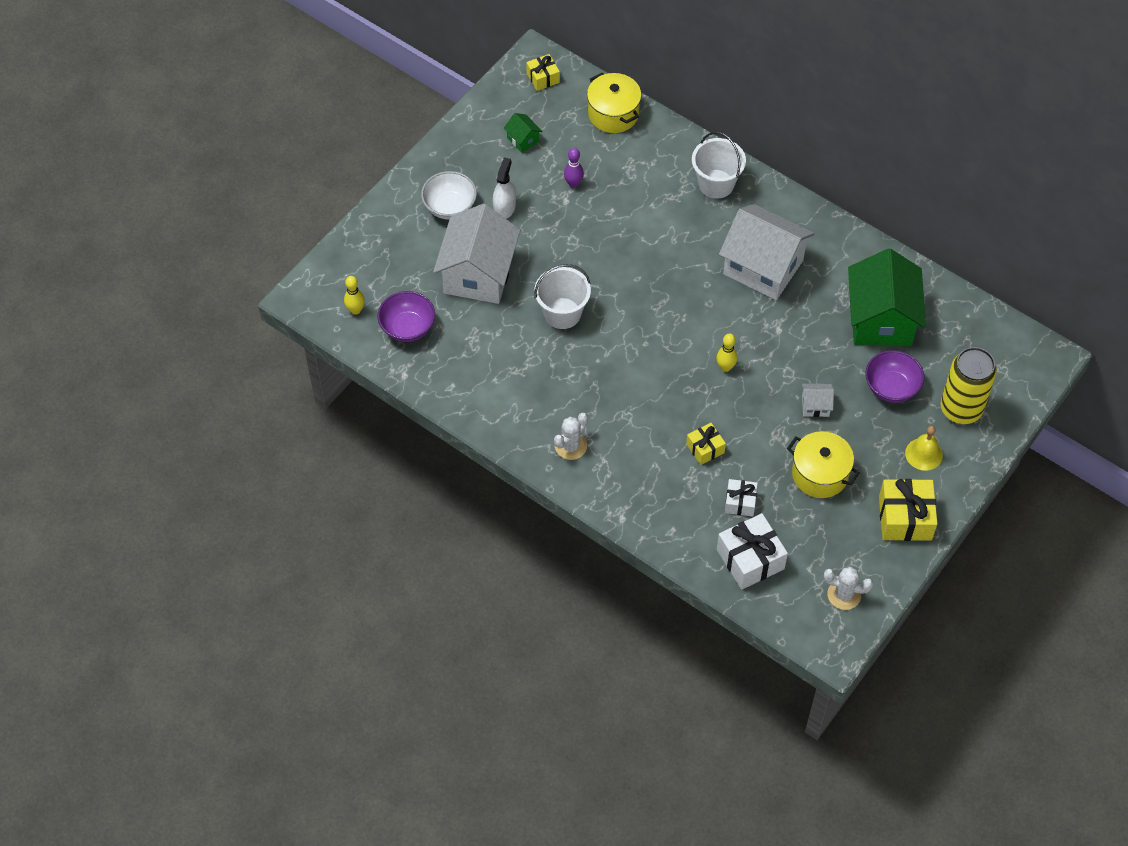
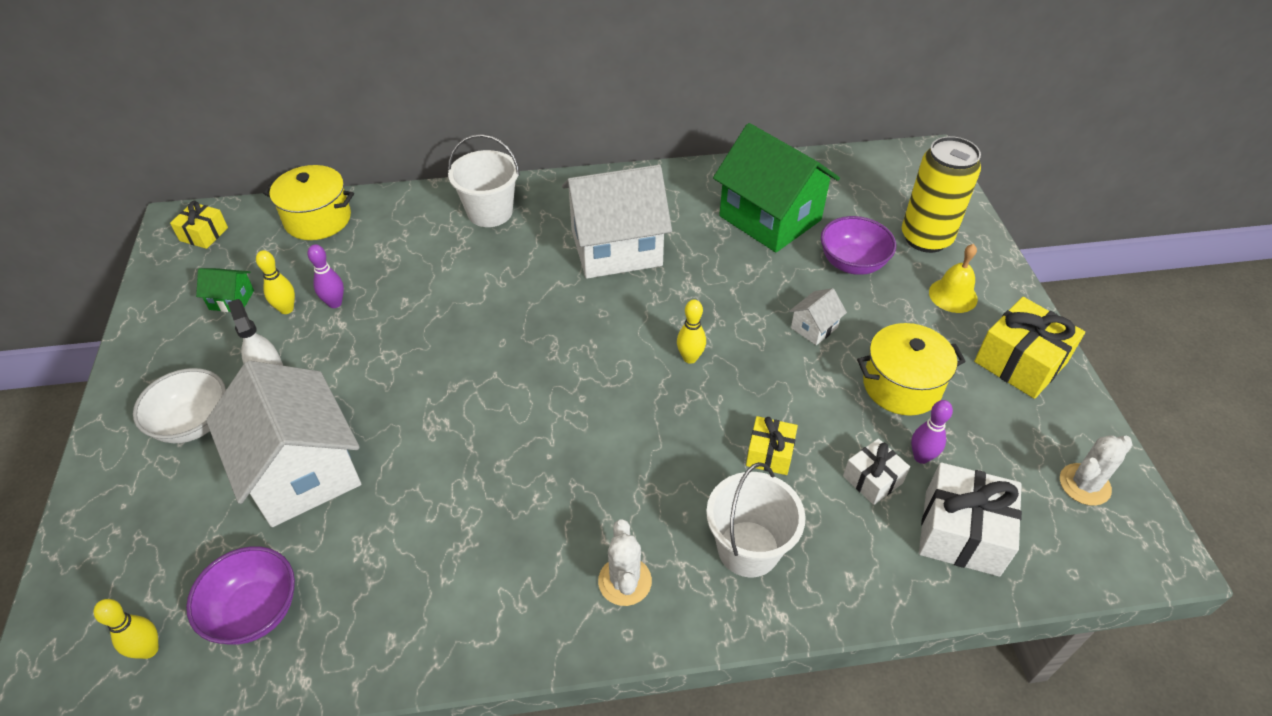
camera: 45 degrees left, 10 degrees down
white bucket [535,264,591,329] -> white bucket moved to [706,462,806,577]
none -> yellow bowling pin [256,250,295,314]
none -> purple bowling pin [911,400,953,464]

